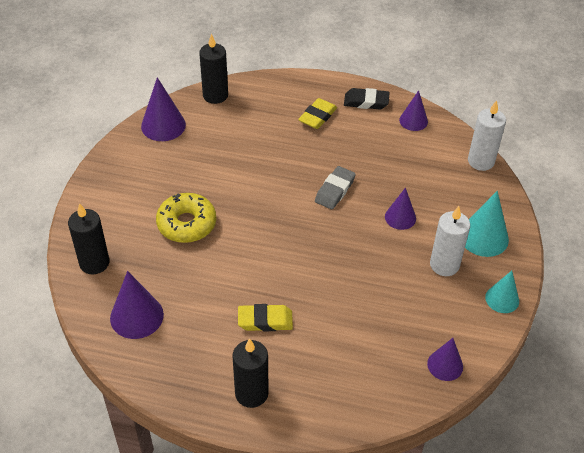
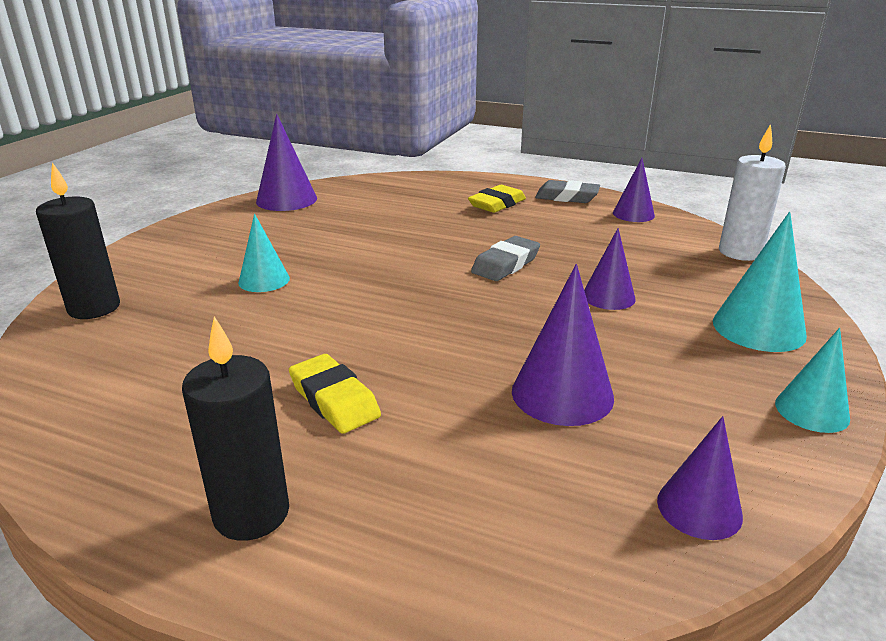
camera: 10 degrees right, 20 degrees down
purple cone [110,271,164,339] -> purple cone moved to [512,264,614,426]
yellow donut [156,193,216,243] -> turquoise cone [238,214,290,292]
black candle [199,34,228,104] -> none
yellow eraser [238,304,293,331] -> yellow eraser turned 45 degrees clockwise [289,354,381,434]
black eraser [344,88,390,109] -> grey eraser [535,180,600,203]
white candle [430,206,470,276] -> none

